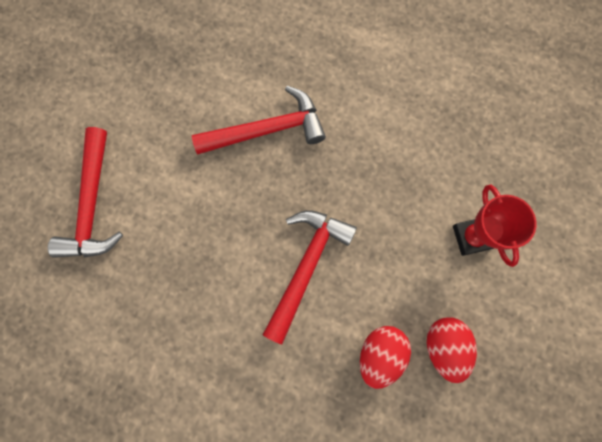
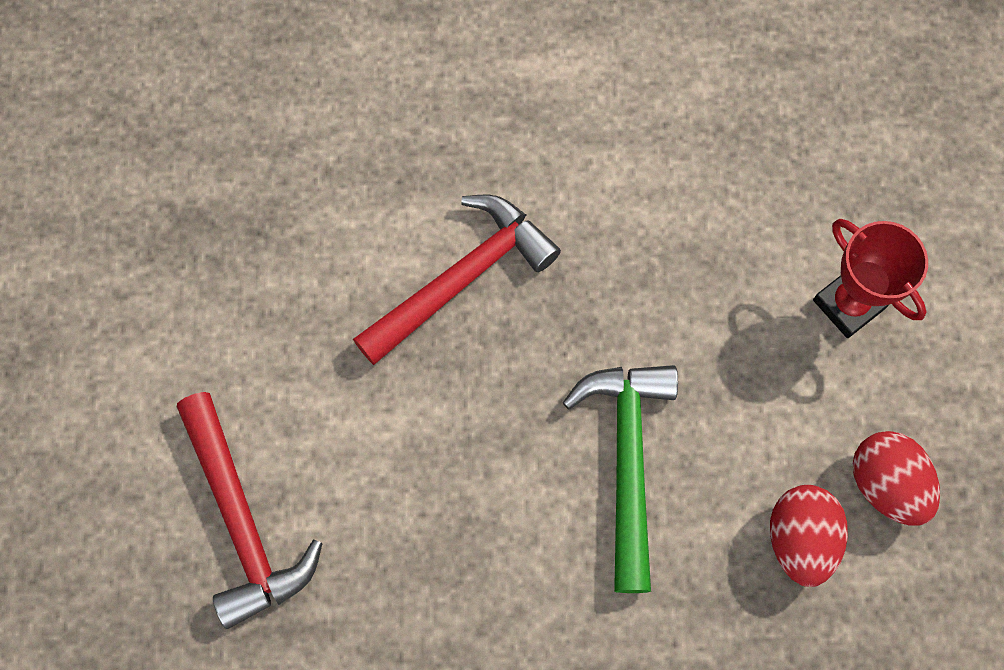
camera: 25 degrees left, 5 degrees down
red hammer [263,210,357,344] -> green hammer [563,365,678,593]

